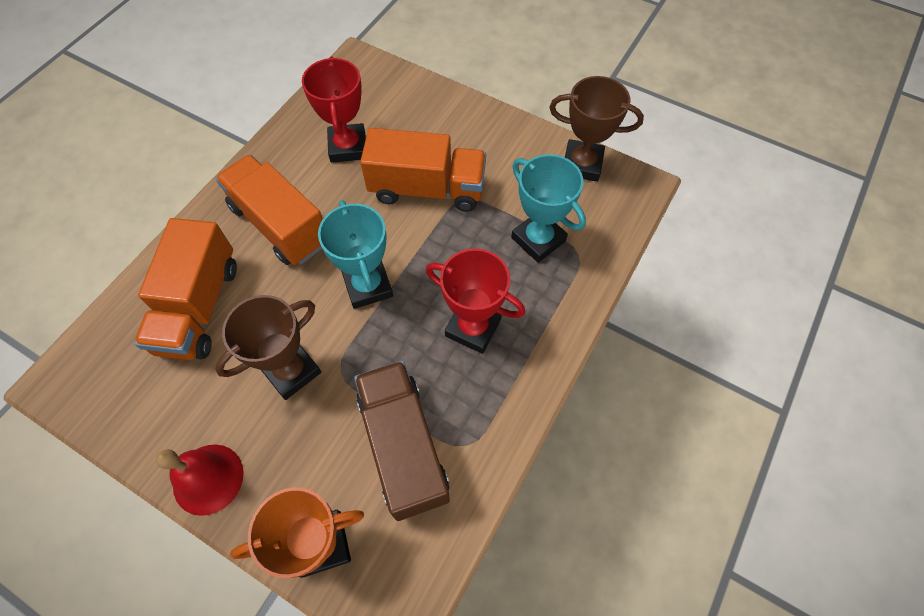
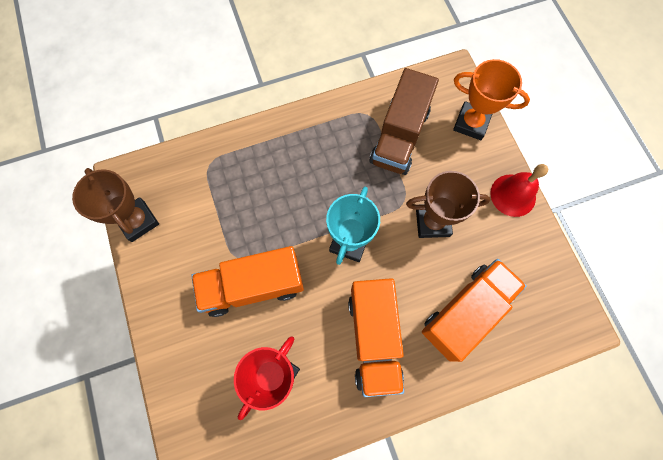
camera: 140 degrees left, 10 degrees up
orange truck [360,128,486,212] -> orange truck turned 60 degrees counterclockwise [191,246,304,317]
red trophy [426,248,525,354] -> none
turquoise trophy [511,154,586,263] -> none

